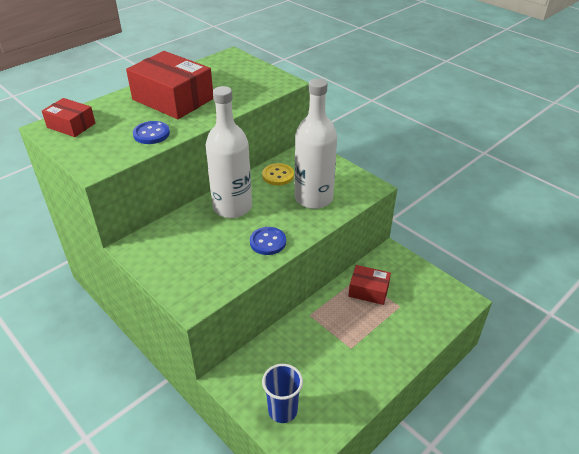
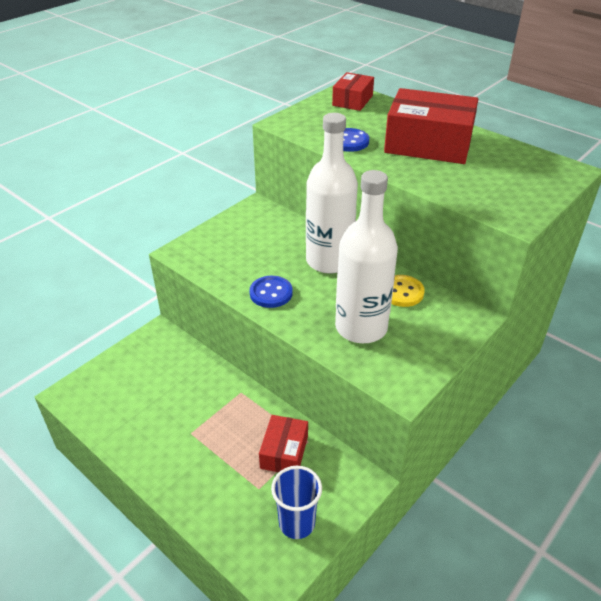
camera: 85 degrees right, 0 degrees up
red box [126,51,213,119] -> red box turned 75 degrees clockwise [384,88,478,164]
blue cup [262,364,303,423] -> blue cup moved to [271,466,322,539]

